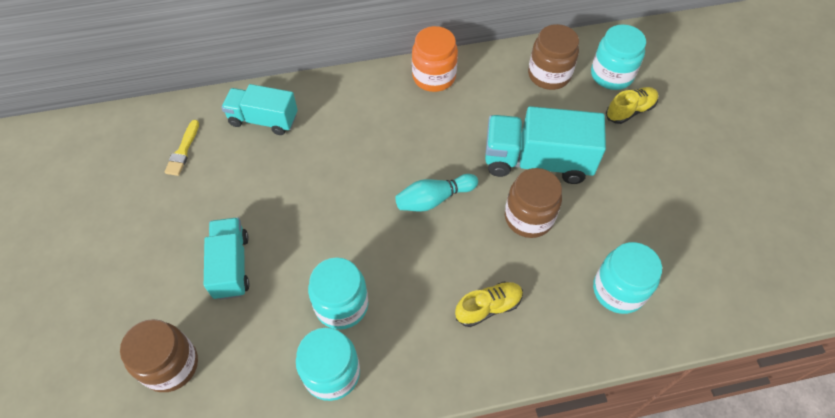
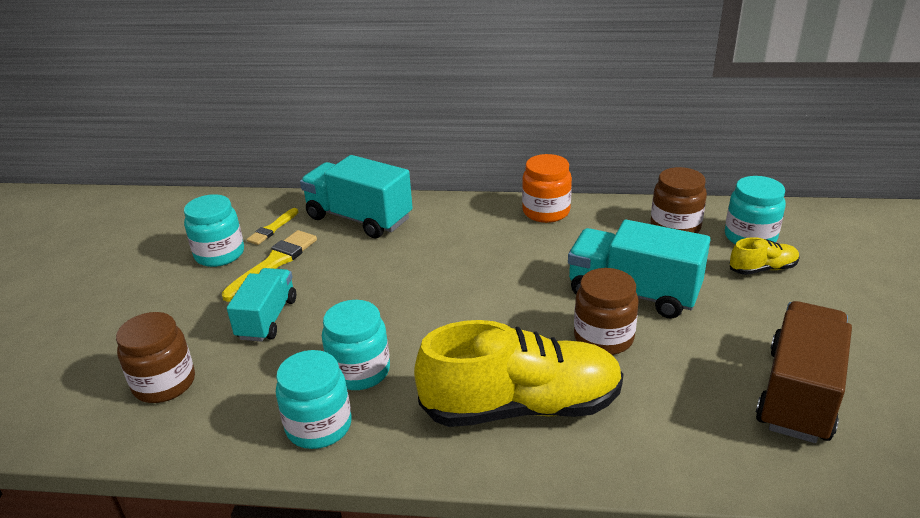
camera: 20 degrees right, 25 degrees down
turquoise truck [221,84,298,135] -> turquoise truck [300,155,413,238], size x1.53
turquoise bowling pin [395,174,478,212] -> none
yellow shoe [455,282,523,327] -> yellow shoe [414,320,623,427], size x2.26
turquoise jar [593,242,662,314] -> turquoise jar moved to [184,194,244,267]
none -> yellow brush [222,230,317,302]
none -> brown truck [756,301,852,443]

